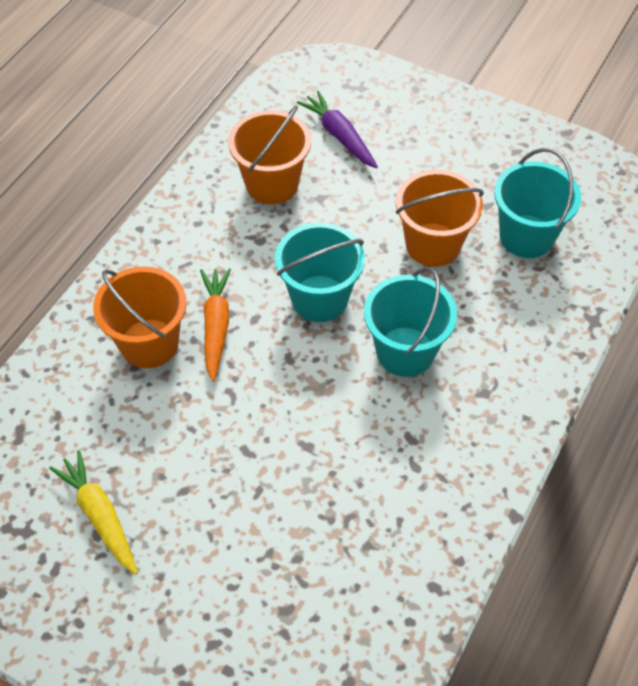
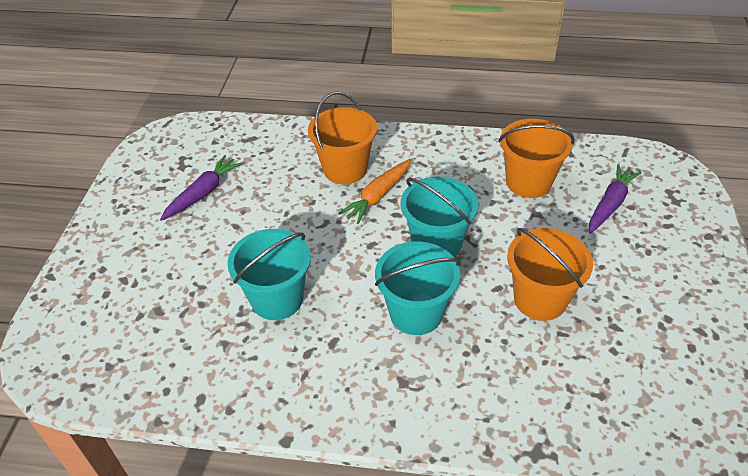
camera: 70 degrees right, 10 degrees down
yellow carrot [49,450,138,575] -> purple carrot [160,155,242,221]
orange carrot [200,268,231,382] -> orange carrot turned 150 degrees clockwise [338,159,411,224]
turquoise bucket [494,148,581,258] -> turquoise bucket moved to [227,229,311,320]

